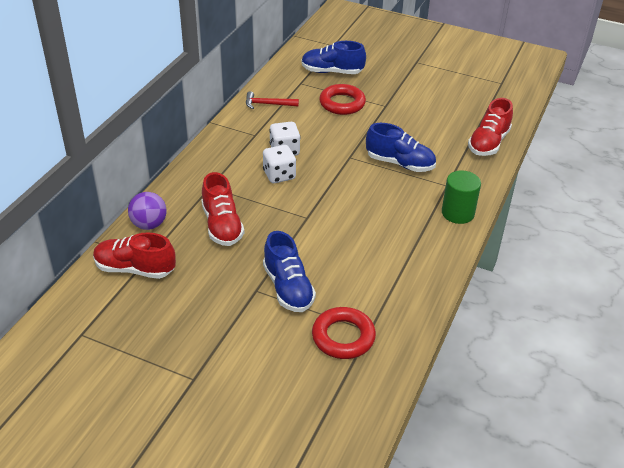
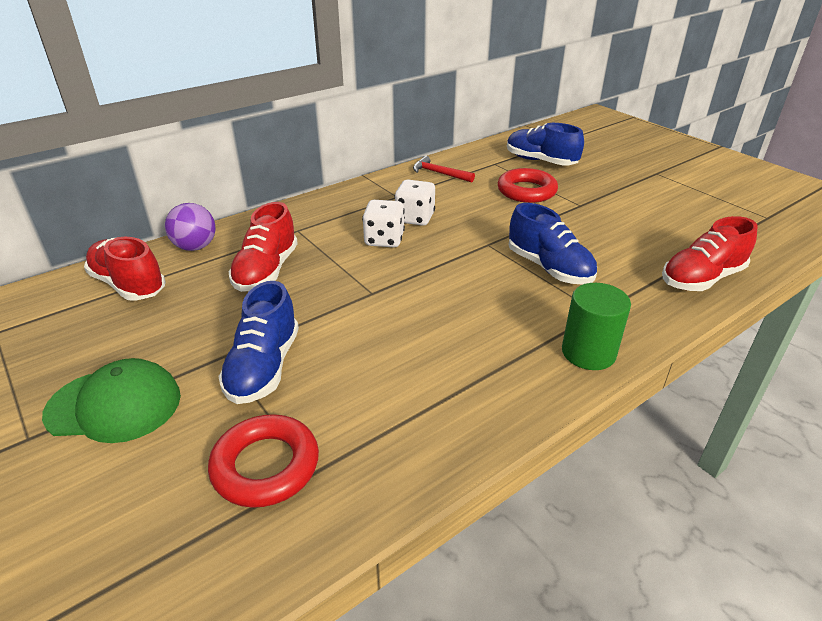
camera: 30 degrees right, 5 degrees down
none -> green cap [42,358,181,443]

